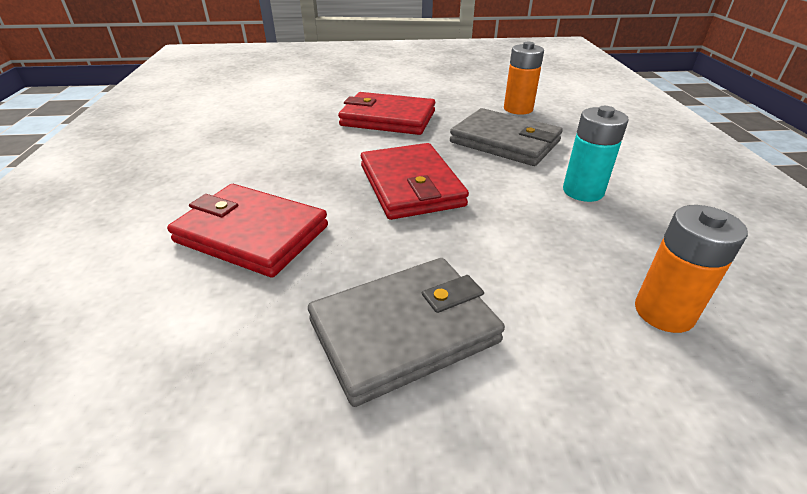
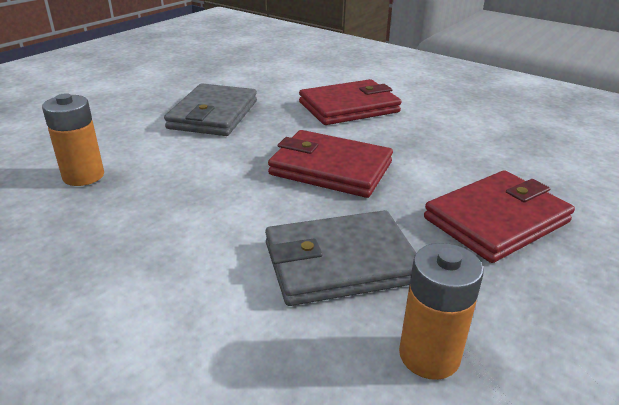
camera: 130 degrees right, 5 degrees down
turquoise battery [563,106,629,202] -> none

